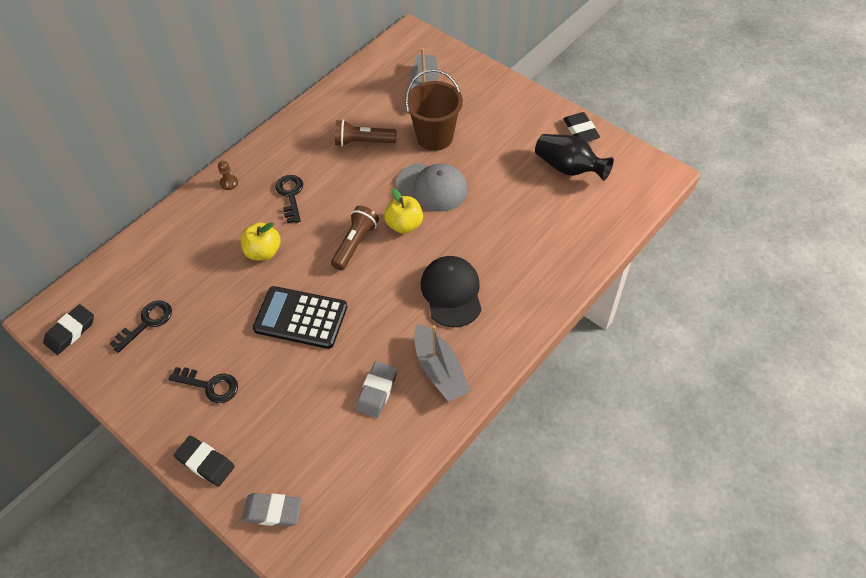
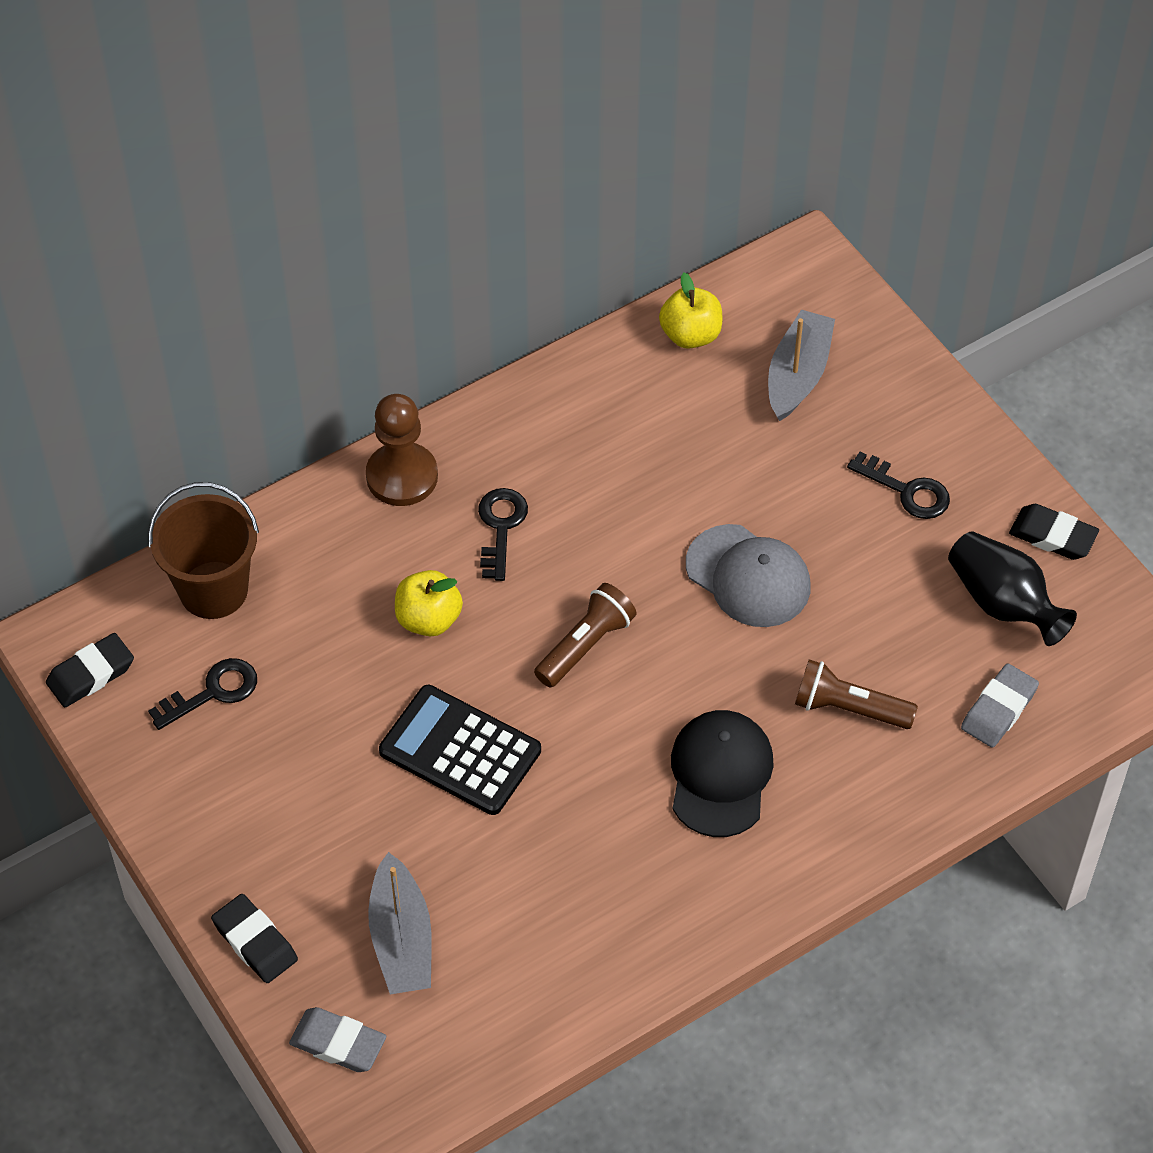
camera: 15 degrees right, 0 degrees up
black key [168,367,238,403] -> black key moved to [847,452,950,519]
brown pawn [218,161,238,190] -> brown pawn [366,394,438,506], size x2.26
brown flashlight [335,120,397,147] -> brown flashlight moved to [795,659,918,729]
grey eraser [356,361,397,418] -> grey eraser moved to [961,664,1039,748]
yellow apple [384,189,423,234] -> yellow apple moved to [659,273,722,349]
brown bucket [405,69,463,151] -> brown bucket moved to [148,482,259,619]
grey boat [414,324,471,402] -> grey boat moved to [368,852,432,994]
black eraser [563,112,600,142] -> black eraser turned 60 degrees counterclockwise [1009,504,1099,560]

